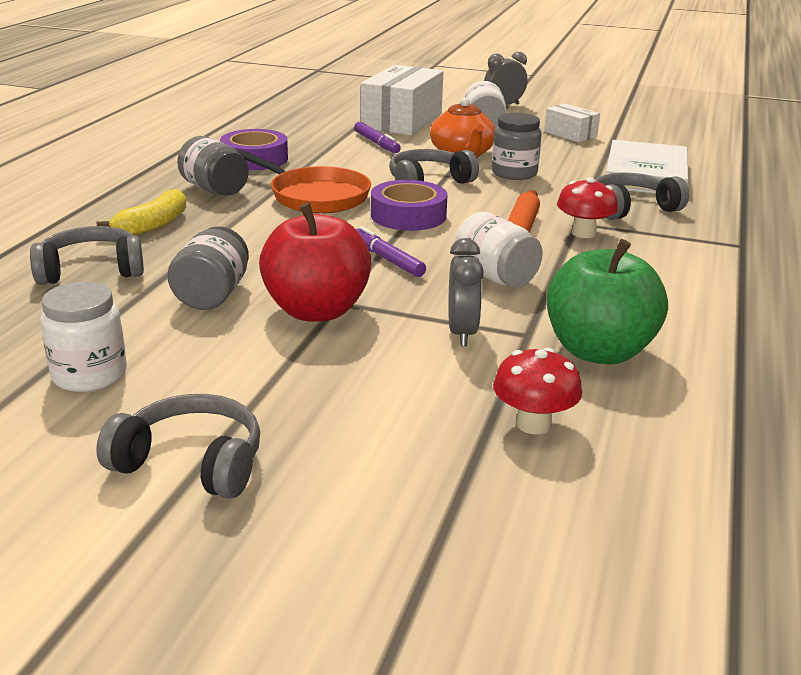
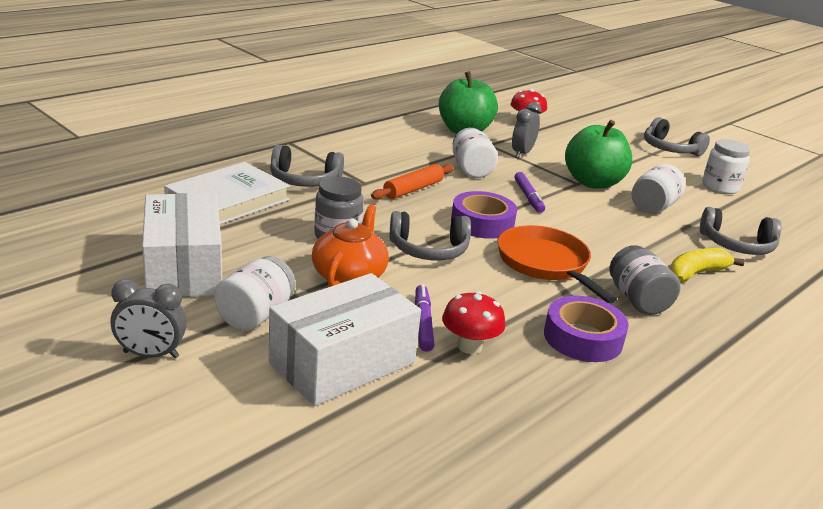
camera: 155 degrees left, 0 degrees up
grey jar [167,226,249,310] -> white jar [632,164,686,213]
red apple [259,203,372,322] -> green apple [565,120,632,189]
white box [544,103,600,142] -> white box [142,193,222,297], size x1.90
red mushroom [557,177,618,238] -> red mushroom moved to [442,291,505,354]

